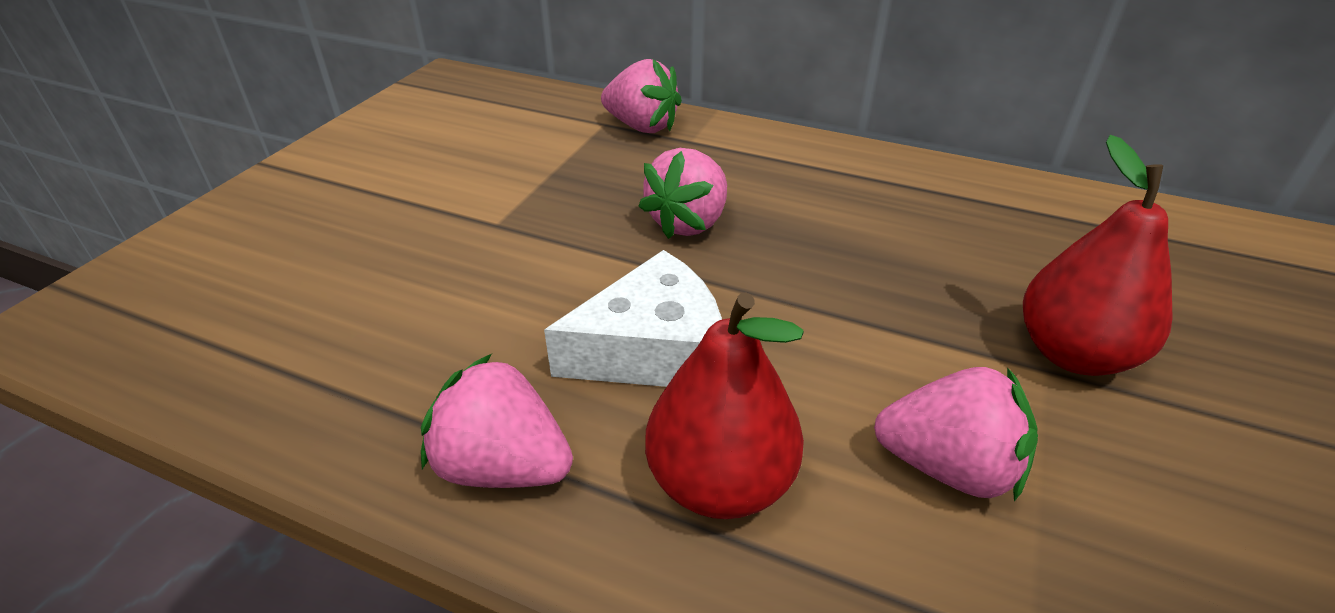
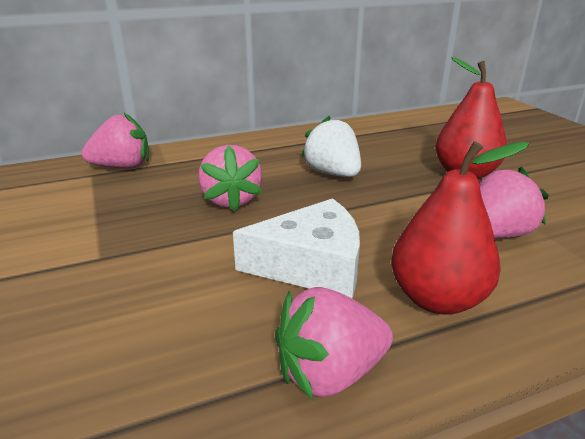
camera: 45 degrees left, 10 degrees down
white cheese [544,250,722,387] -> white cheese turned 60 degrees clockwise [233,198,360,298]
none -> white strawberry [301,116,361,177]

